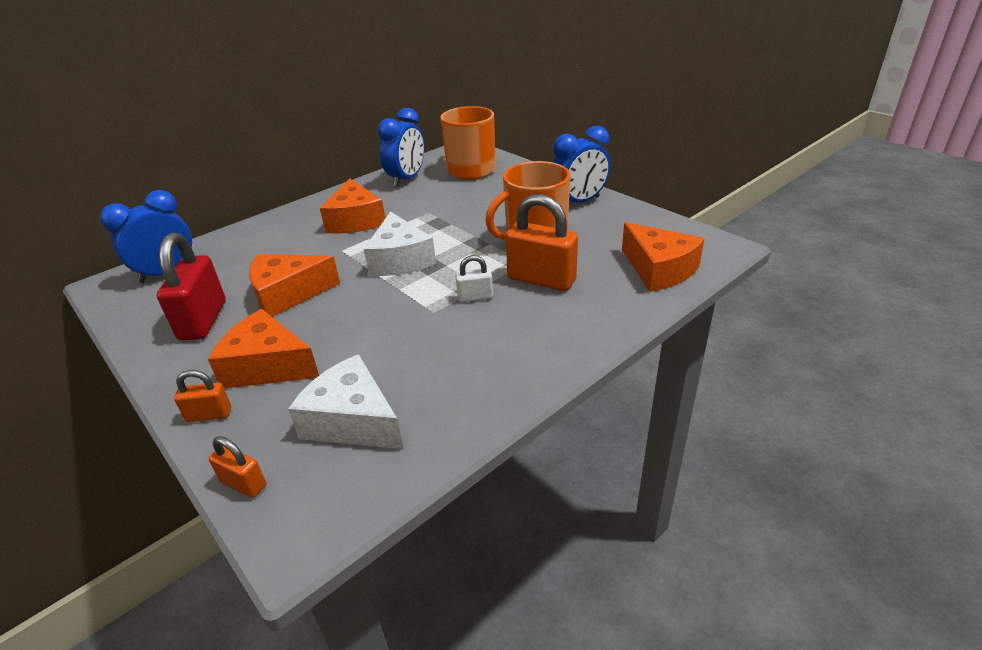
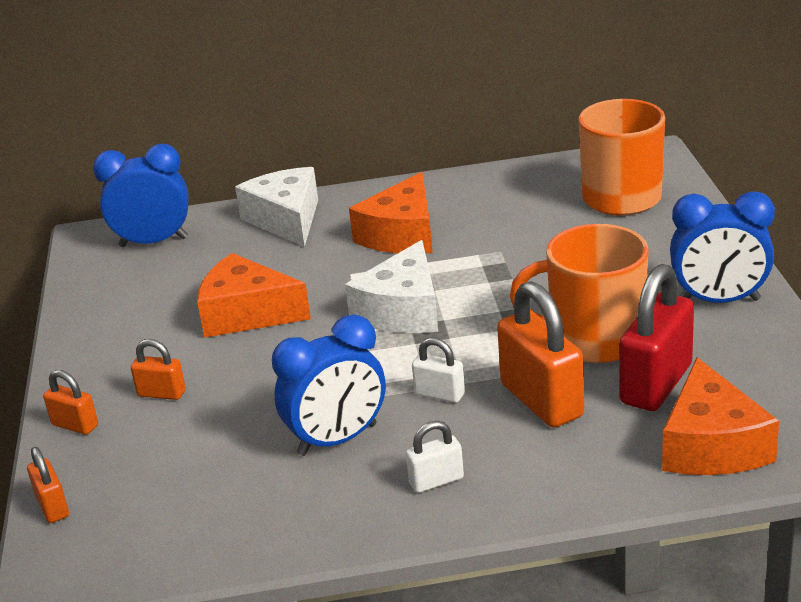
camera: 35 degrees right, 5 degrees down
red padlock [157,233,226,341] -> red padlock moved to [619,264,694,411]
orange cheese [208,309,319,388] -> orange padlock [131,339,186,400]
white cheese [288,354,404,449] -> white cheese moved to [235,167,318,247]
blue clock [378,108,424,187] -> blue clock moved to [272,315,386,456]
none -> white padlock [406,421,464,493]

